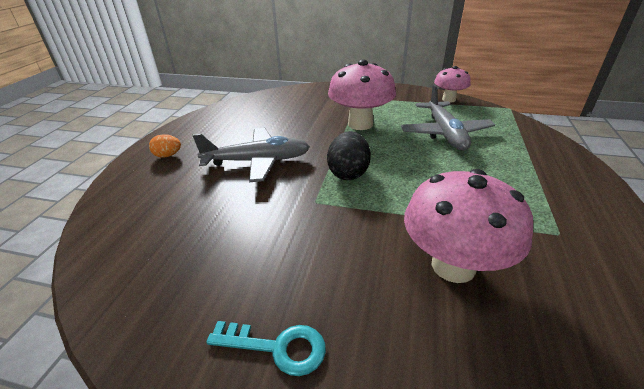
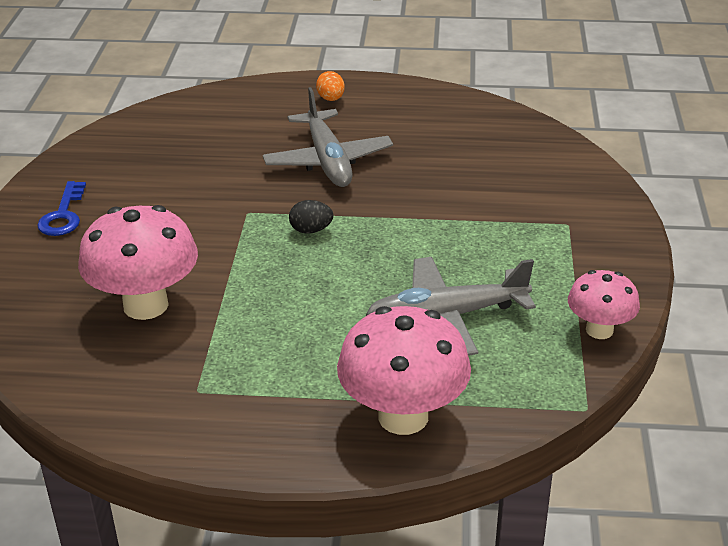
camera: 80 degrees right, 0 degrees up
turquoise key [206,321,326,376] -> blue key [37,181,86,236]
black egg [327,131,371,180] -> black egg [289,200,333,234], size x0.59
pink mushroom [328,59,396,130] -> pink mushroom moved to [337,306,471,435]

